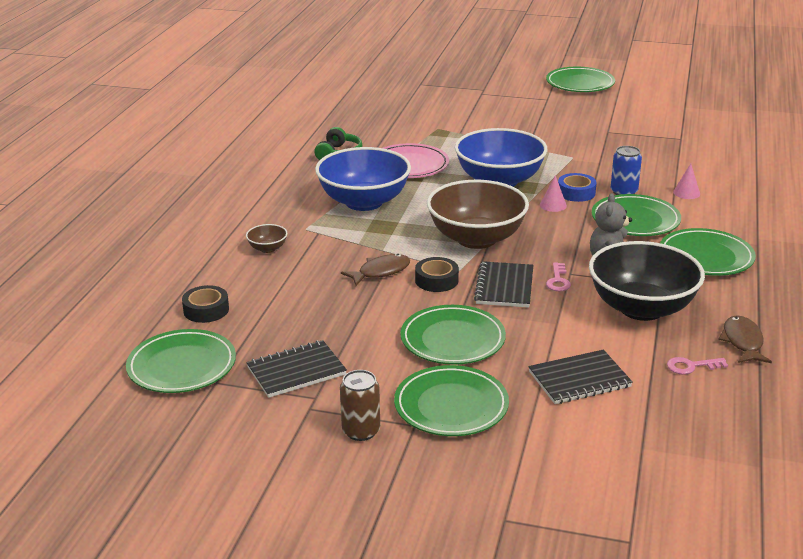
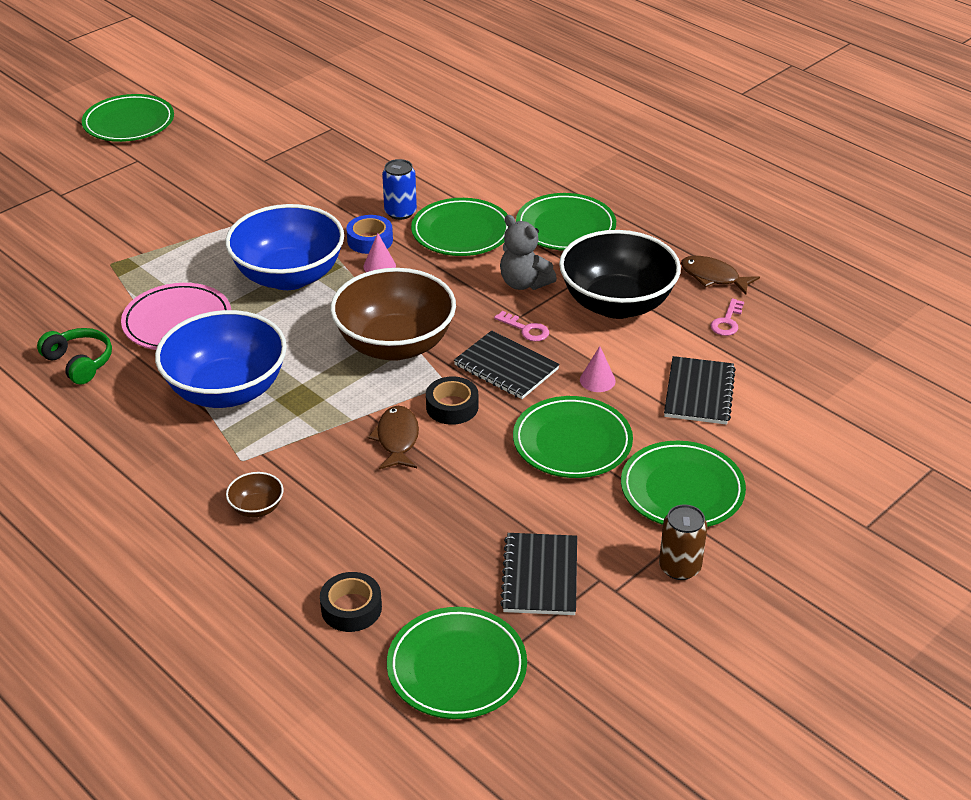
camera: 60 degrees left, 10 degrees up
pink cone [673,164,700,199] -> pink cone moved to [580,346,616,392]

